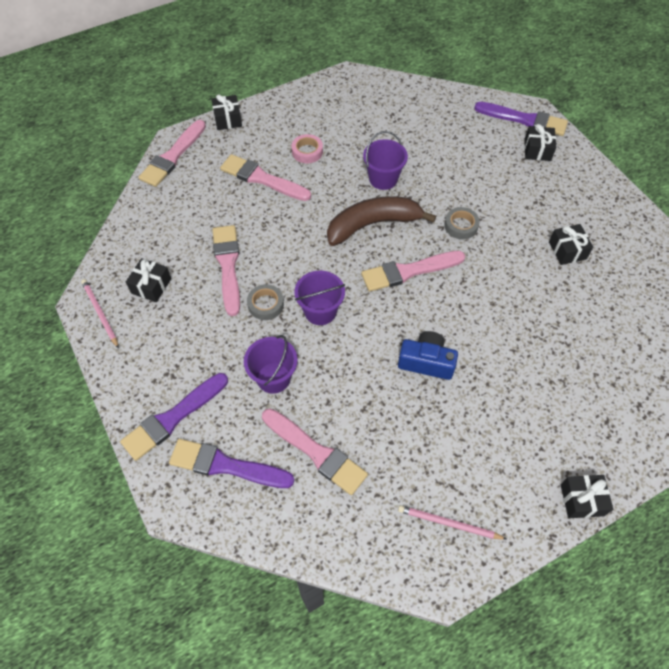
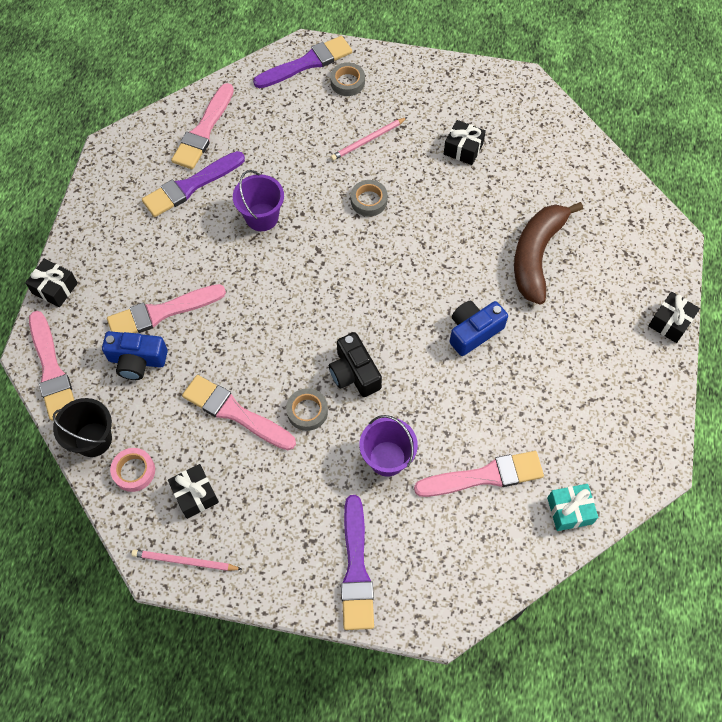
camera: 50 degrees left, 5 degrees up
purple brush [169,439,295,488] -> purple brush moved to [142,151,245,217]
pink tape [292,134,323,163] -> pink tape moved to [110,448,155,492]
purple bucket [294,271,345,325] -> black camera [329,332,382,397]
brown banana [327,196,436,246] -> brown banana moved to [514,202,583,304]
pink brush [361,251,465,292] -> pink brush moved to [171,83,234,169]
pink pencil [398,505,506,540] -> pink pencil moved to [331,117,408,161]
black gift [524,124,556,161] -> grey tape [330,62,365,96]
none -> black bucket [53,398,112,457]
none -> blue camera [102,331,168,380]
none -> turquoise gift [547,484,598,531]

